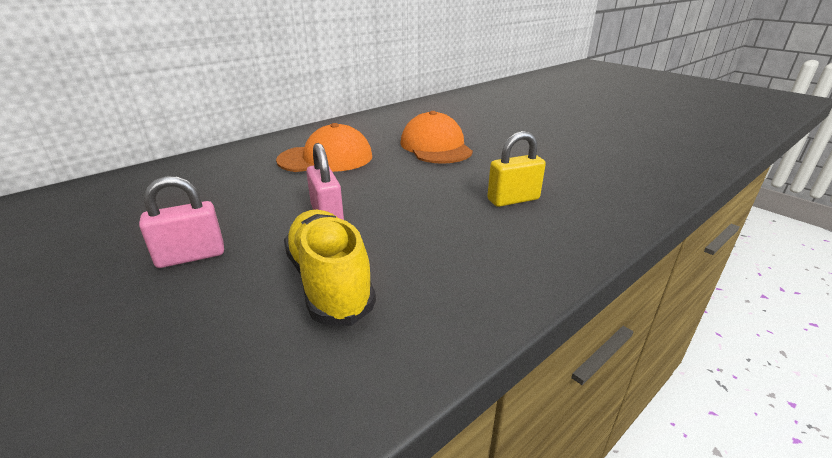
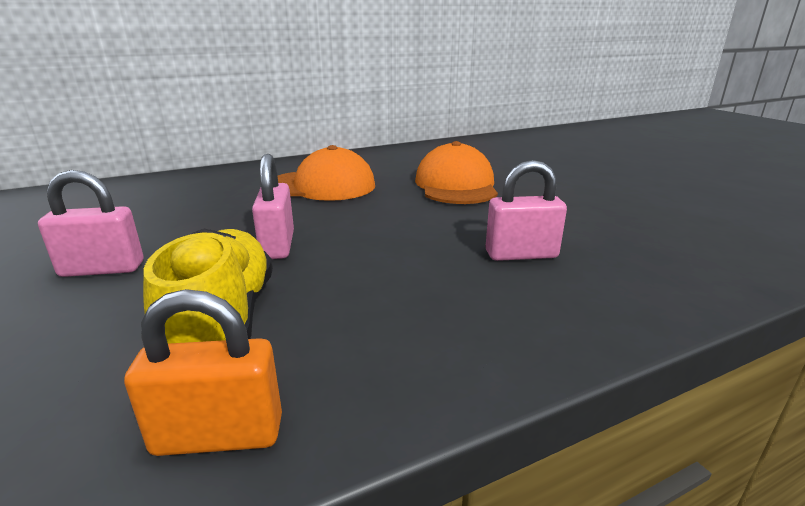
camera: 15 degrees right, 5 degrees down
yellow padlock [487,131,546,207] -> pink padlock [485,160,567,261]
none -> orange padlock [124,289,282,456]

